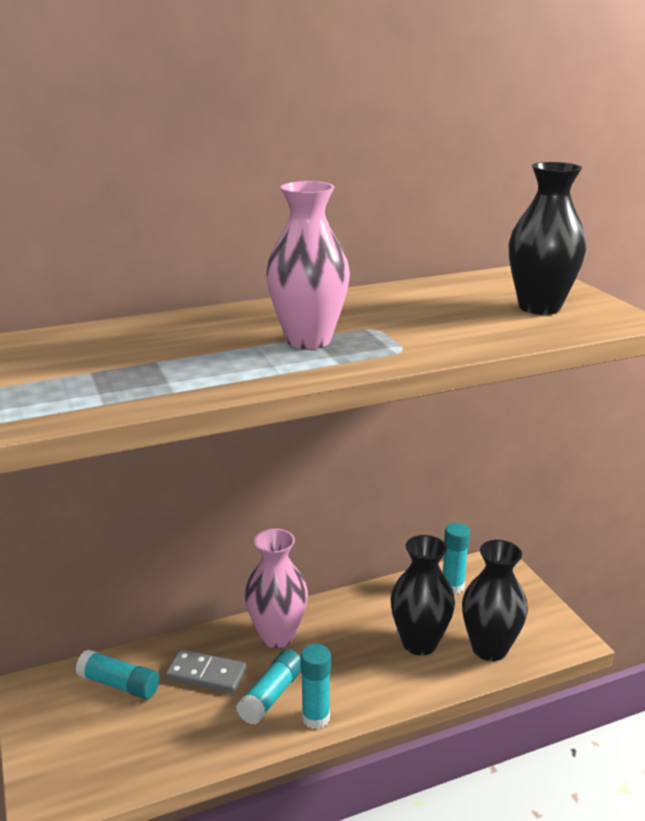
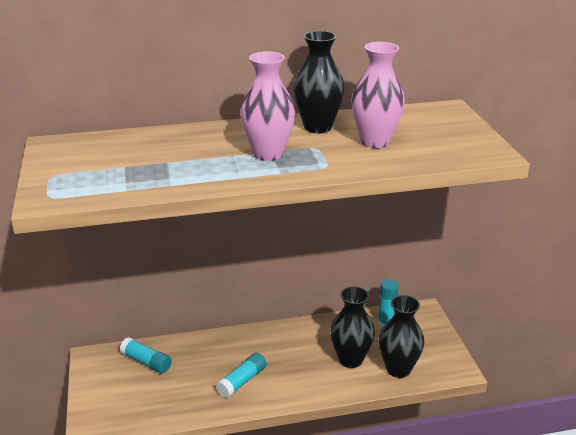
camera: 10 degrees right, 5 degrees up
grey domino [165,649,247,693] -> none
pink vase [244,529,308,648] -> pink vase moved to [351,42,405,148]
turquoise glue stick [300,644,331,729] -> none
black vase [509,162,587,315] -> black vase moved to [293,31,344,133]

